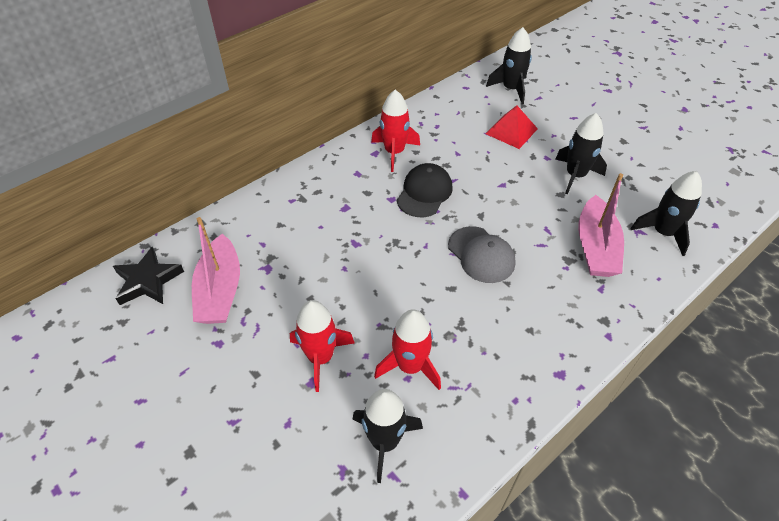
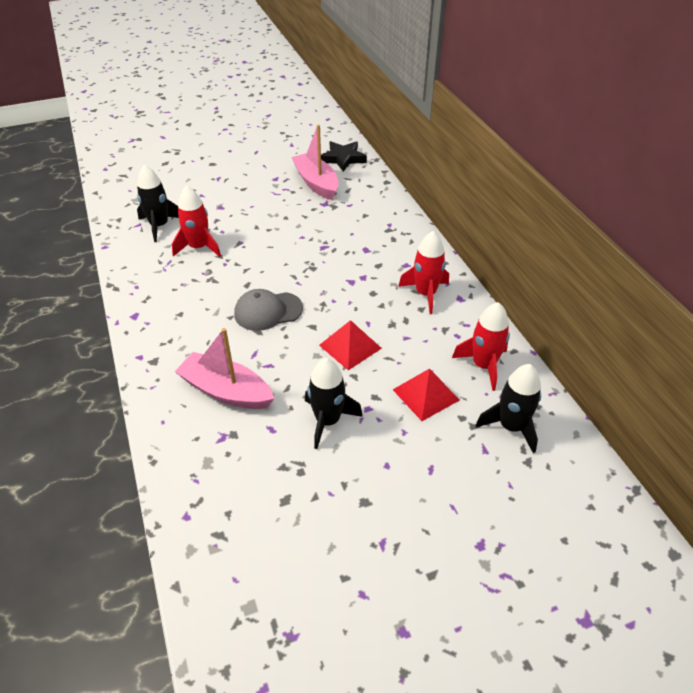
camera: 110 degrees right, 5 degrees down
pink boat [192,217,240,324] -> pink boat turned 45 degrees clockwise [291,125,339,200]
red rocket [290,300,354,392] -> red rocket moved to [452,302,510,391]
black cap [397,163,453,217] -> none
black rocket [631,171,702,256] -> none
none -> red pyramid [319,320,382,370]

